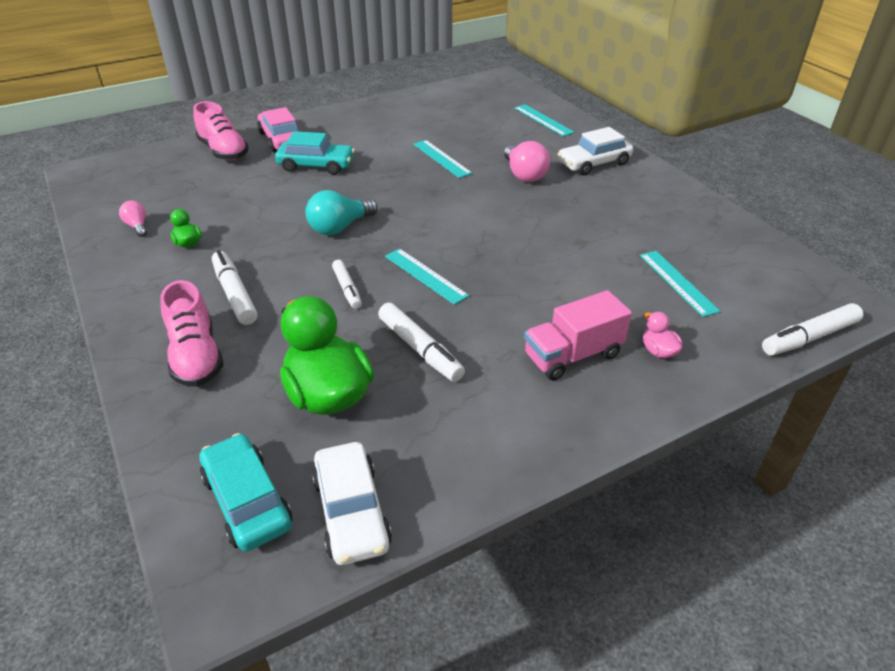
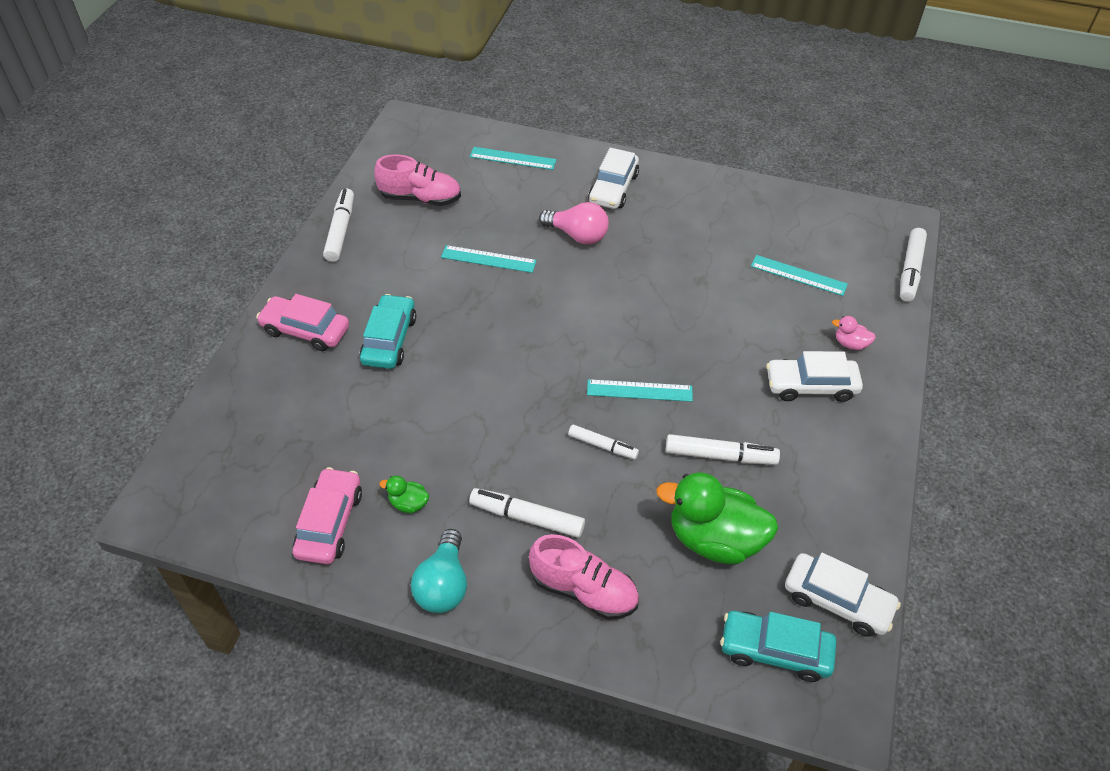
camera: 45 degrees left, 10 degrees up
pink light bulb [119,201,147,237] -> pink car [293,467,362,564]
pink shoe [193,101,249,160] -> pink shoe moved to [374,154,461,206]
turquoise car [275,131,355,175] -> turquoise car turned 45 degrees counterclockwise [360,294,417,369]
turquoise light bulb [306,190,378,235] -> turquoise light bulb moved to [411,529,467,613]
pink truck [524,290,632,381] -> white car [766,351,863,402]
none -> white marker [323,188,354,262]

